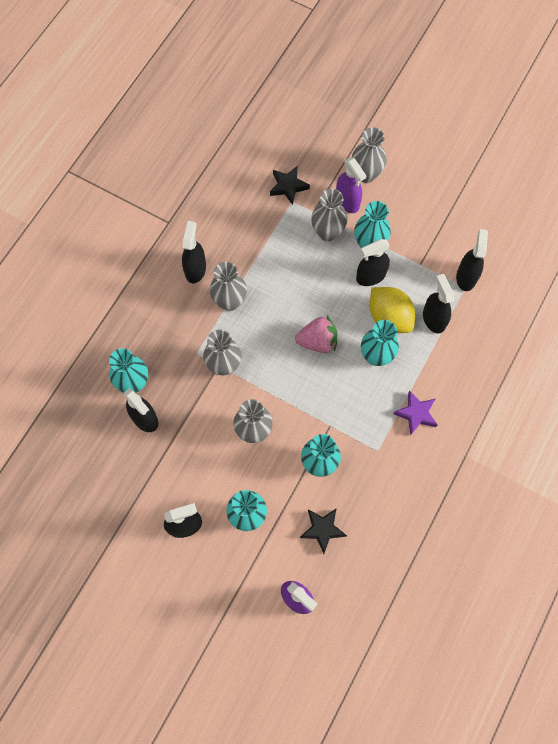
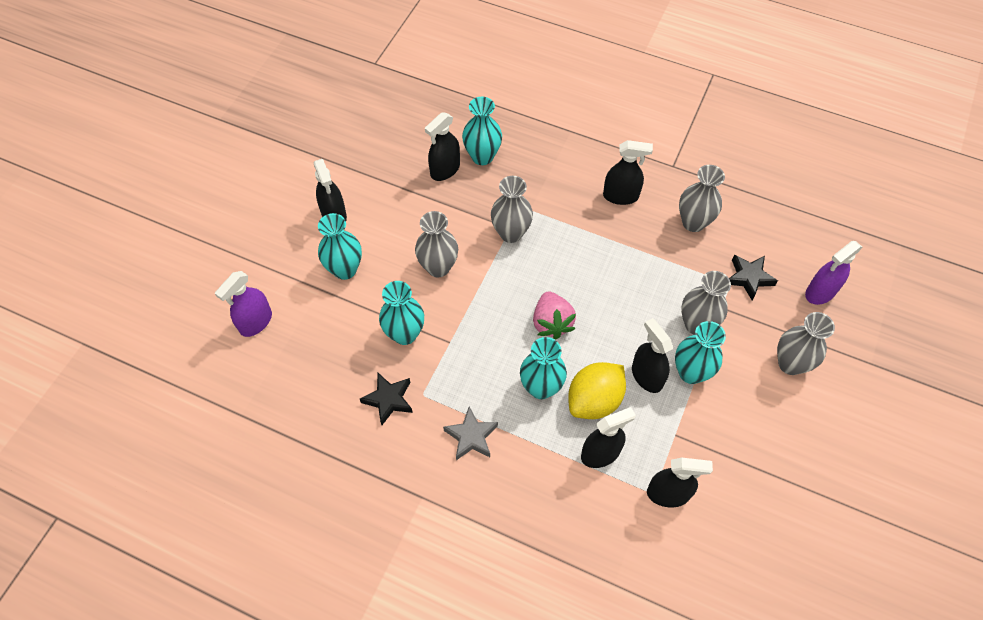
camera: 85 degrees right, 10 degrees down
grey vase [210,262,247,311] -> grey vase moved to [679,165,725,232]
black star [300,508,347,554] -> black star moved to [360,373,413,425]
purple spray bottle [336,157,366,213] -> purple spray bottle moved to [805,241,863,305]
purple star [394,390,437,436] -> grey star [443,407,498,460]

